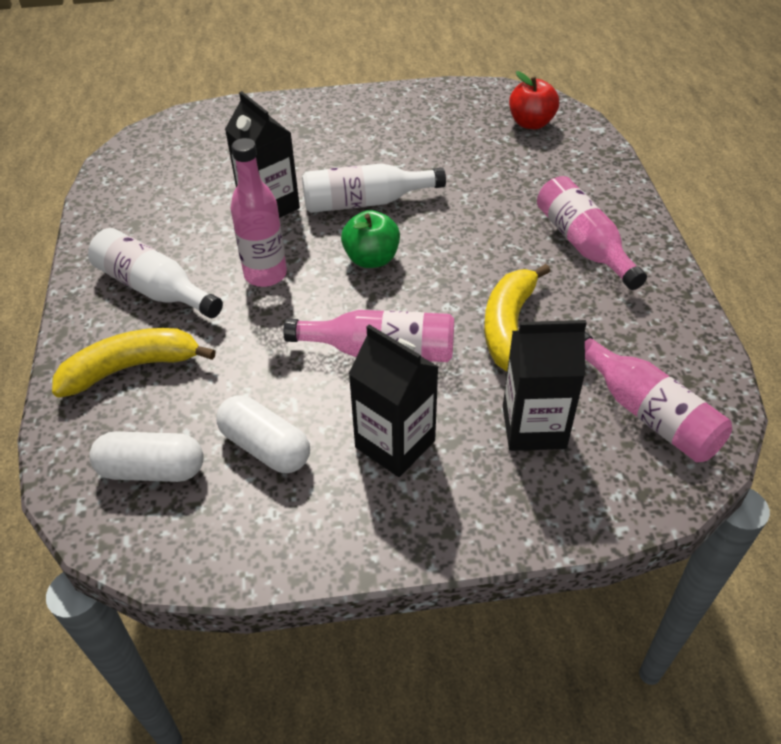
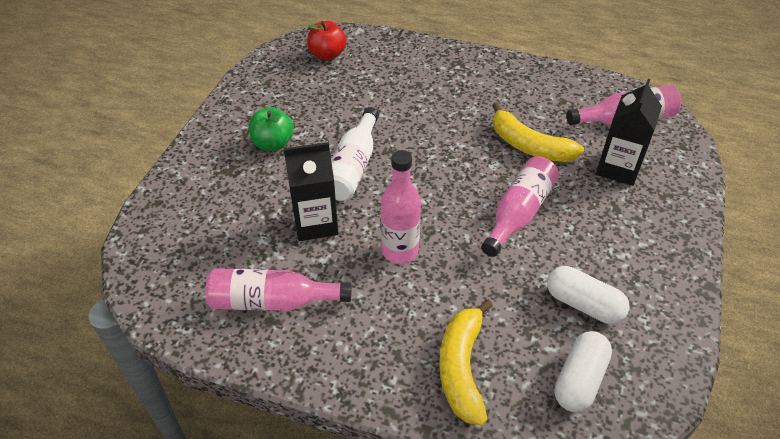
camera: 65 degrees left, 0 degrees up
white bottle [88,228,223,318] -> none
white capsule [216,395,310,473] -> white capsule turned 60 degrees clockwise [547,266,629,324]
green apple [341,210,400,268] -> green apple moved to [249,107,294,151]
black carton [349,324,438,477] -> none
pink bottle [537,176,647,290] -> pink bottle moved to [206,269,352,311]

